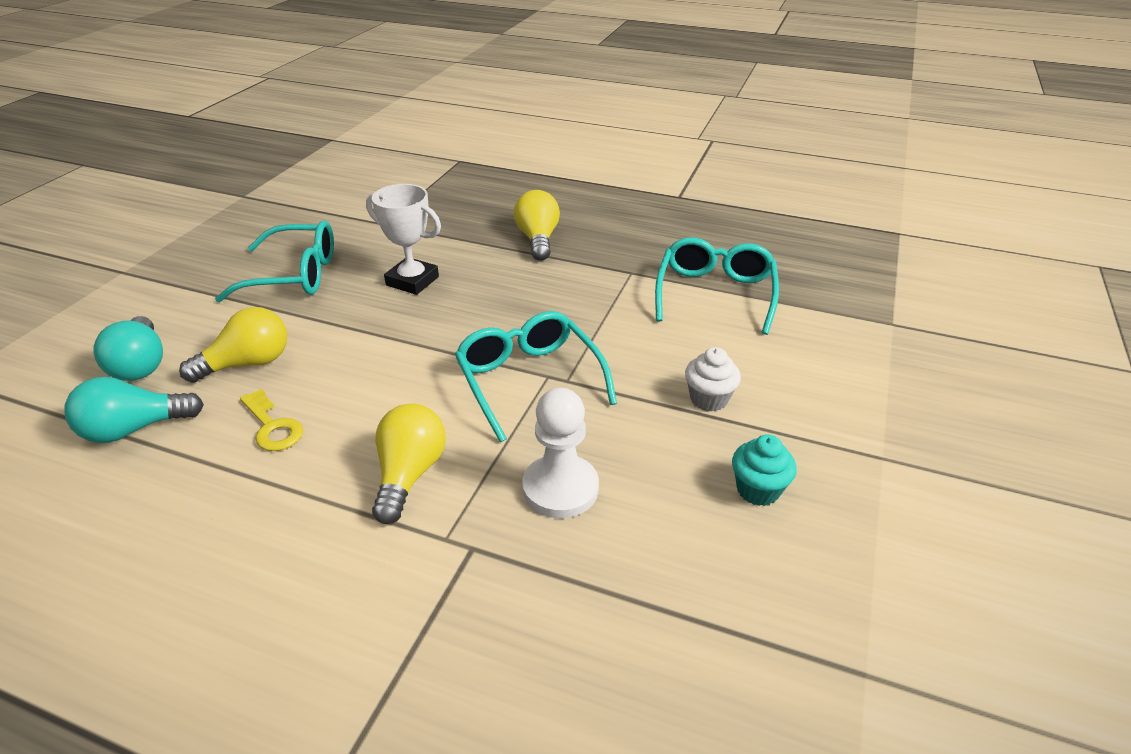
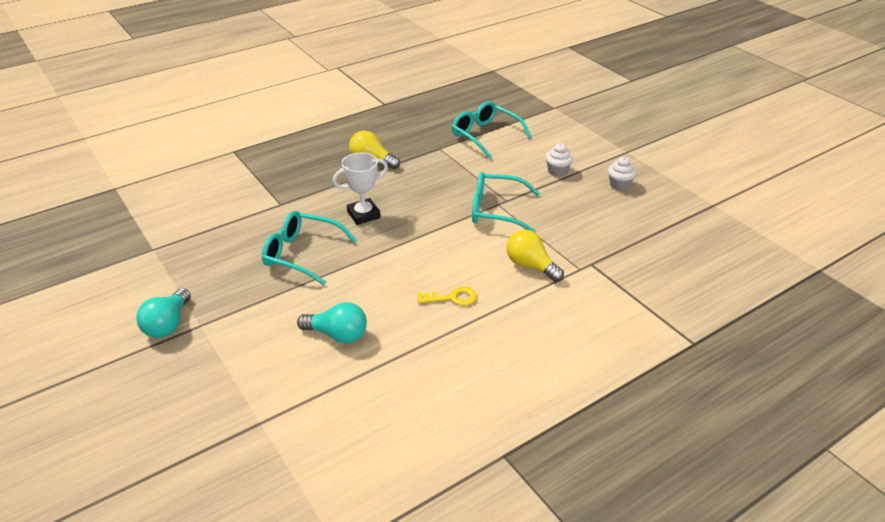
camera: 55 degrees left, 0 degrees up
turquoise light bulb [64,377,204,443] -> turquoise light bulb moved to [136,288,191,338]
yellow light bulb [179,307,287,383] -> none
turquoise glasses [215,220,334,302] -> turquoise glasses turned 105 degrees counterclockwise [262,211,357,285]
white pawn [522,388,599,518] -> none
turquoise cupcake [732,435,797,506] -> white cupcake [608,157,636,191]

